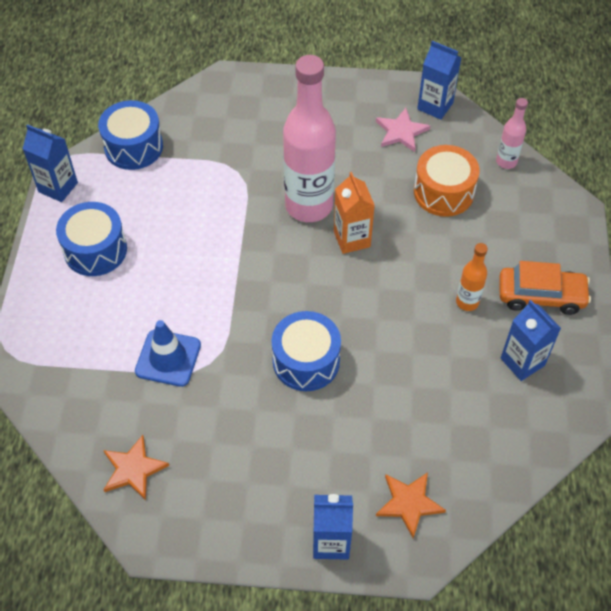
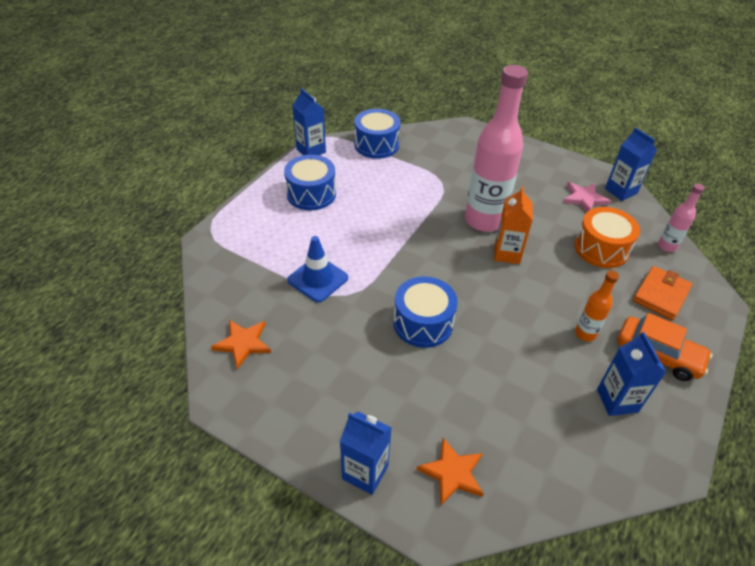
camera: 25 degrees right, 10 degrees down
none -> orange wallet [633,266,692,320]

